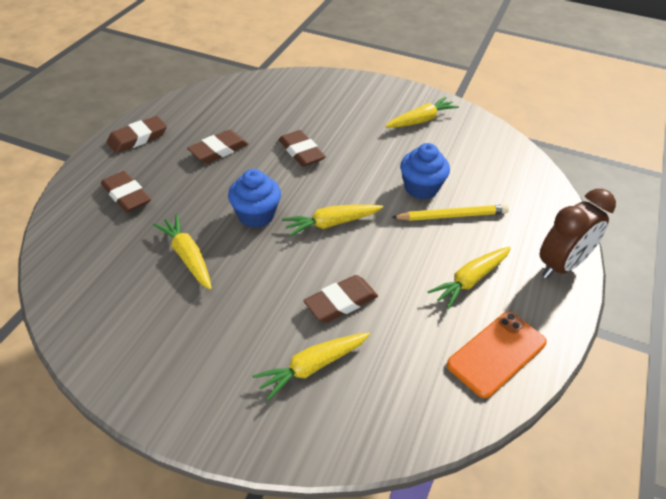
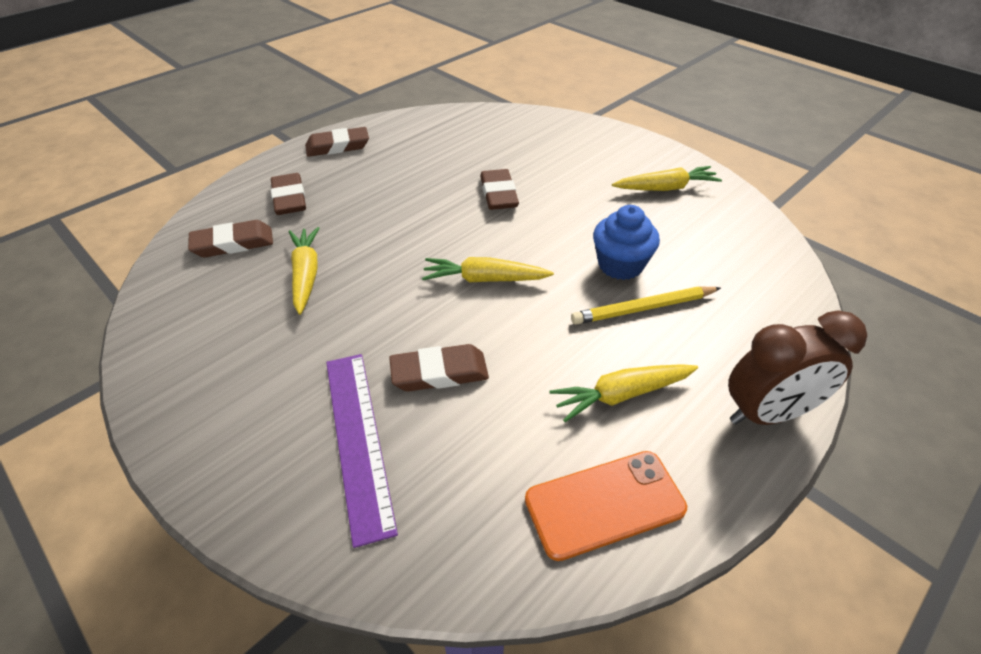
camera: 25 degrees right, 0 degrees up
brown eraser [187,130,248,163] -> brown eraser moved to [188,220,273,258]
blue cupcake [228,169,281,228] -> none
yellow carrot [252,332,370,401] -> purple ruler [326,354,398,548]
yellow pencil [391,205,509,221] -> yellow pencil turned 150 degrees clockwise [571,287,721,325]

